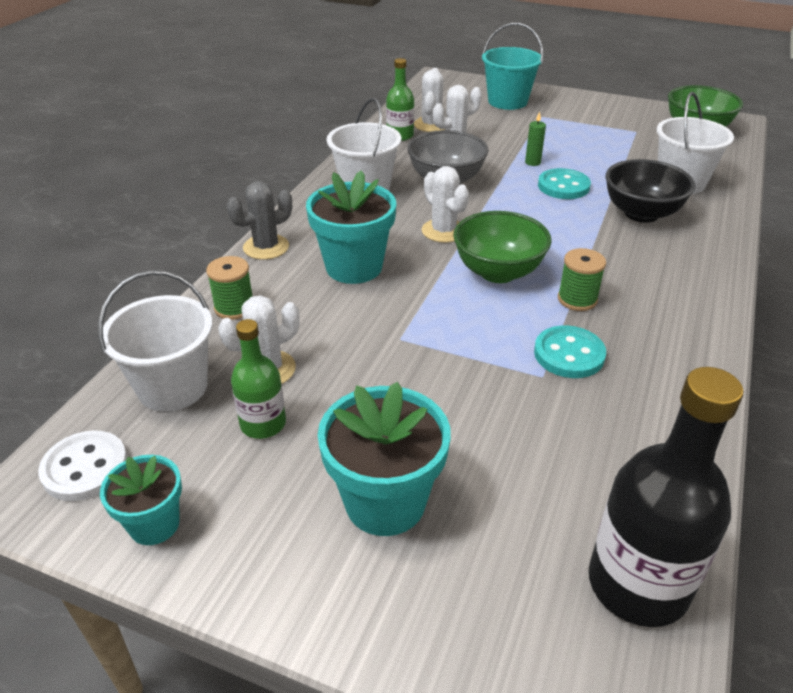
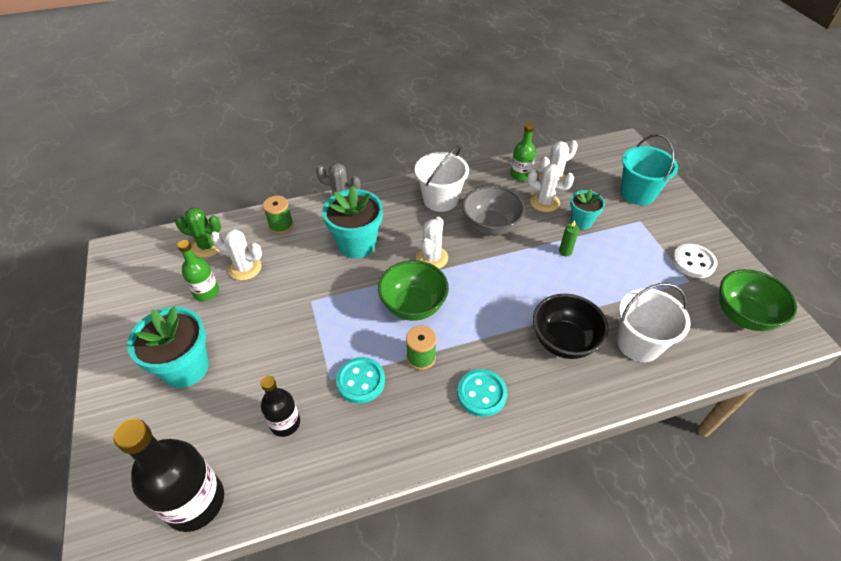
camera: 50 degrees right, 10 degrees up
white button [38,430,127,501] -> white button moved to [672,244,717,278]
white bucket [98,271,213,412] -> green cactus [175,207,221,258]
turquoise flower pot [100,455,182,545] -> turquoise flower pot moved to [570,188,605,229]
turquoise button [538,168,591,199] -> turquoise button moved to [457,369,507,417]
none -> black bottle [261,376,300,437]

